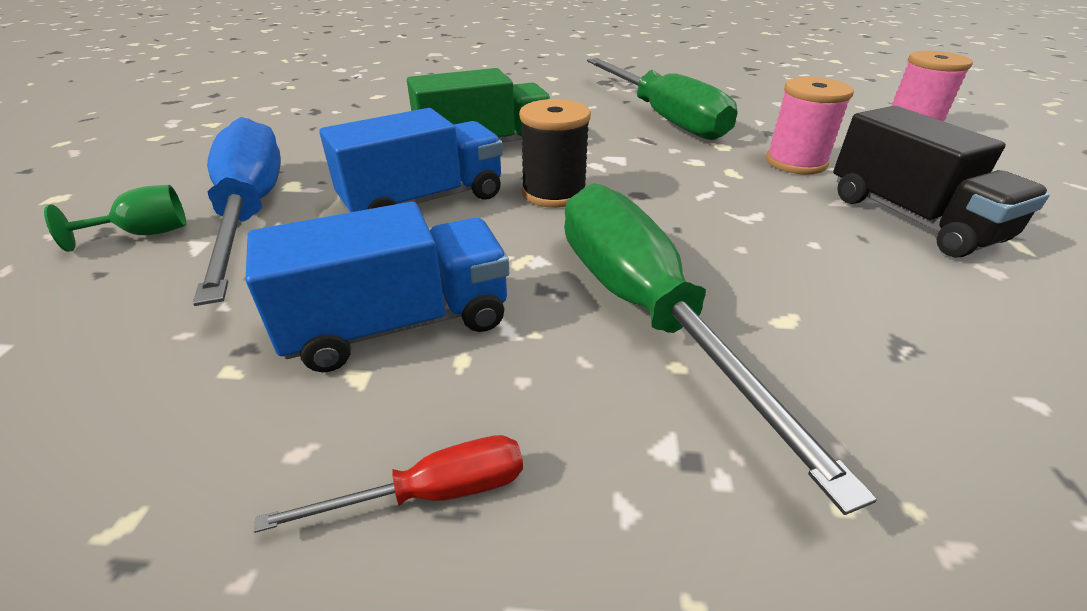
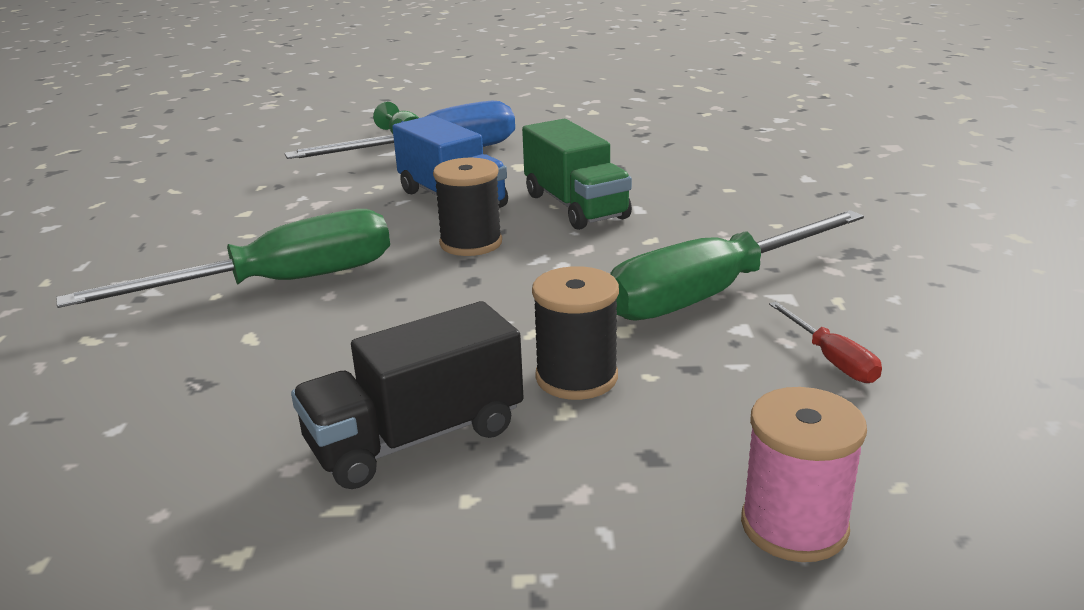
camera: 85 degrees right, 10 degrees down
blue truck [246,202,509,372] -> none
red screwdriver [254,435,523,533] -> red screwdriver moved to [769,302,882,383]
pink spool [766,77,854,175] -> black spool [532,266,619,400]

